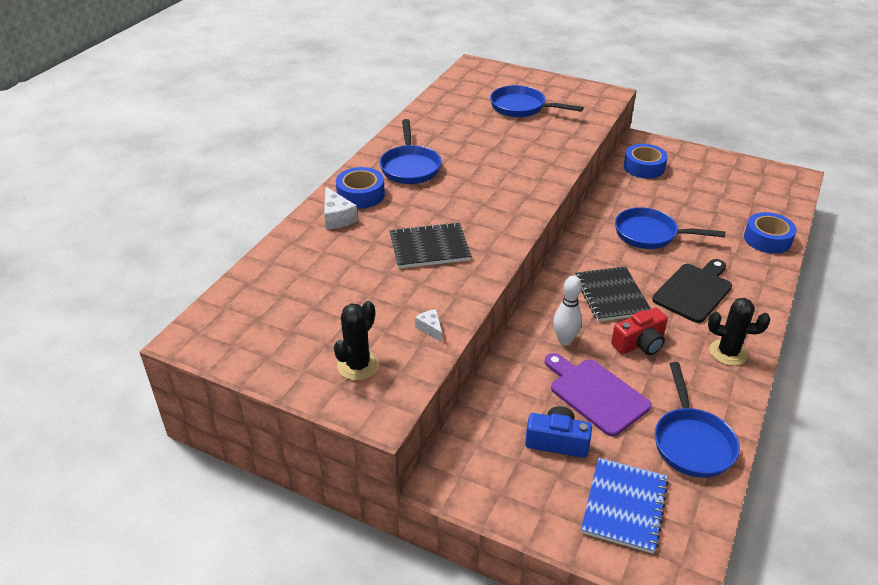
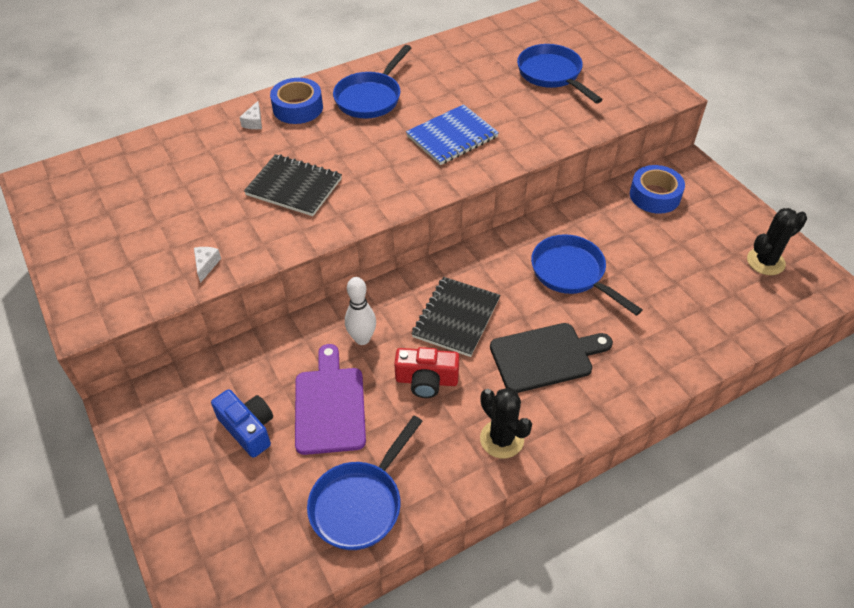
camera: 35 degrees right, 10 degrees up
white cheese [324,187,358,229] -> white cheese [239,101,262,129], size x0.62
black cactus [334,301,379,381] -> black cactus moved to [747,208,807,275]
blue notebook [581,458,669,554] -> blue notebook moved to [406,104,499,165]
blue tape [744,212,797,254] -> none

